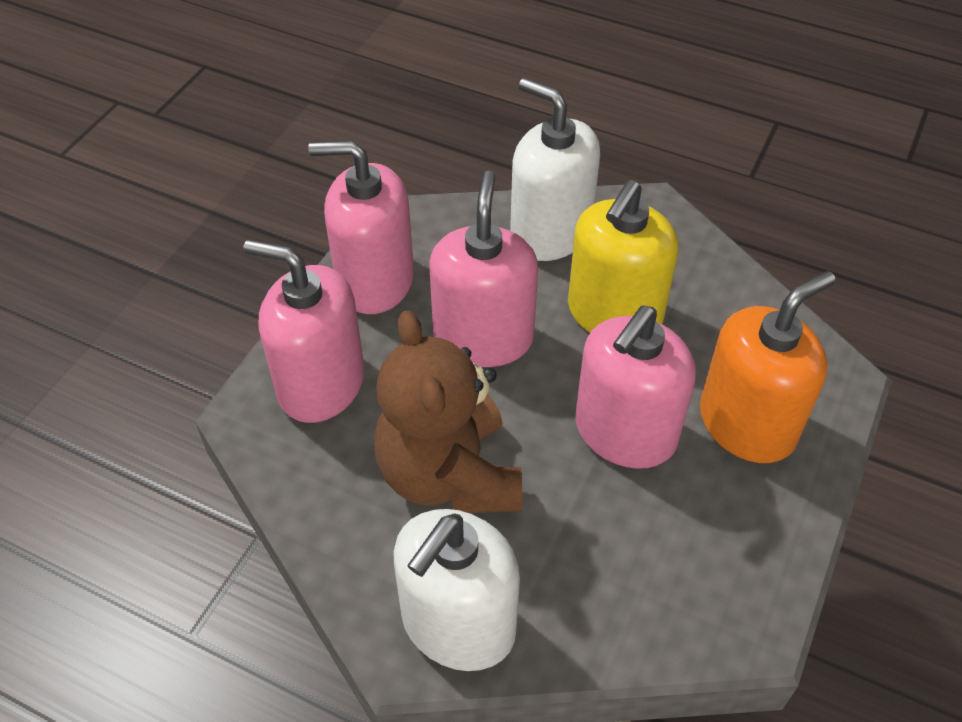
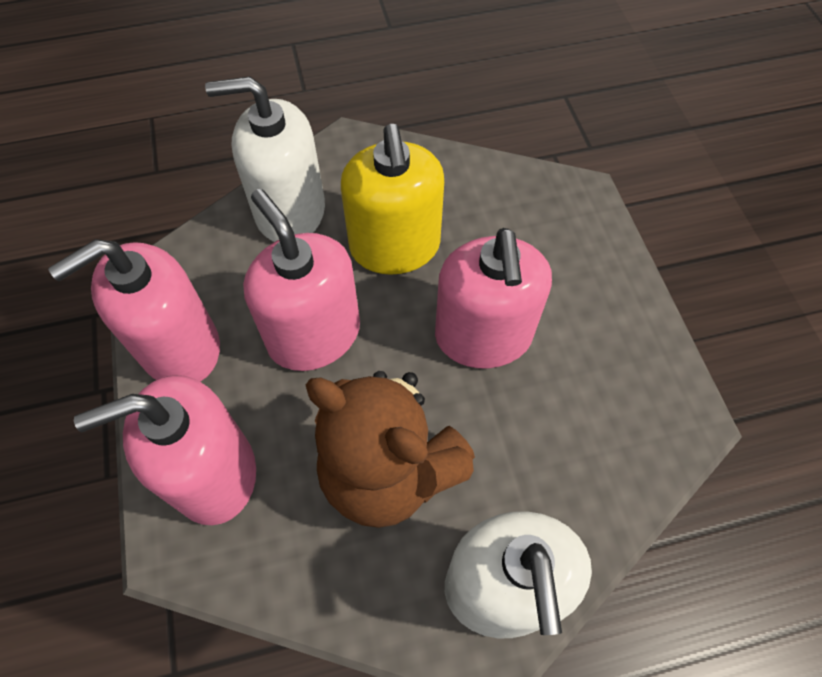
camera: 40 degrees left, 10 degrees up
orange soap dispenser [700,271,836,463] -> none

